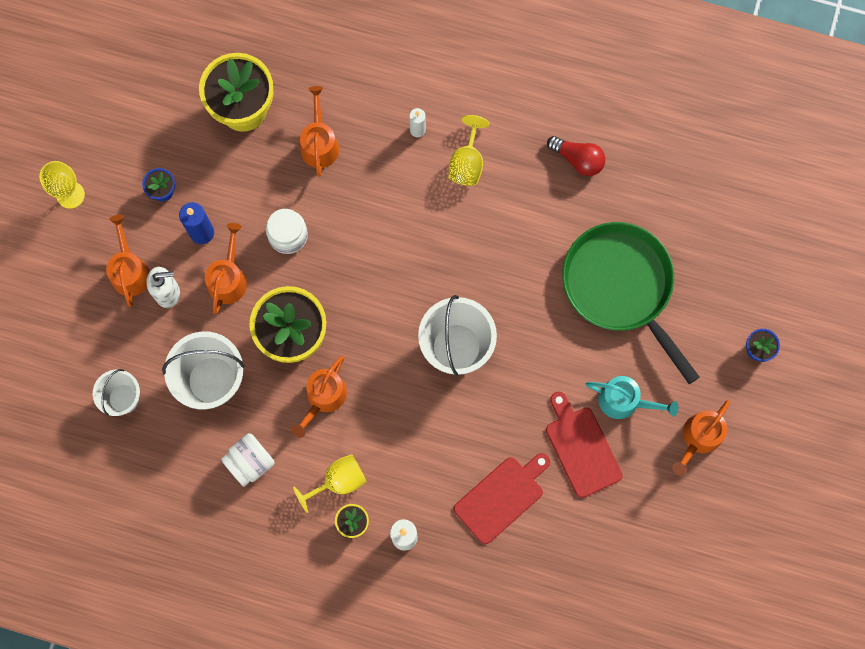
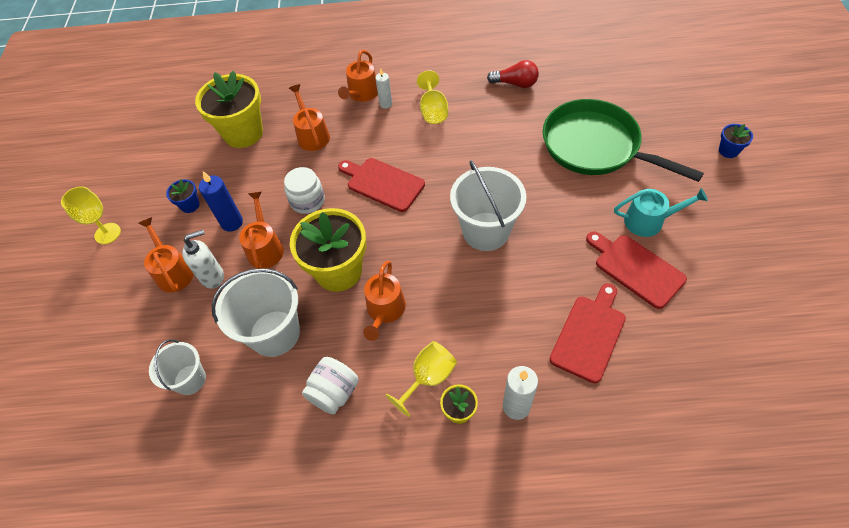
camera: 15 degrees left, 20 degrees down
orange watering can [672,400,730,476] -> orange watering can moved to [338,50,378,102]
none -> red cutting board [338,158,425,212]

